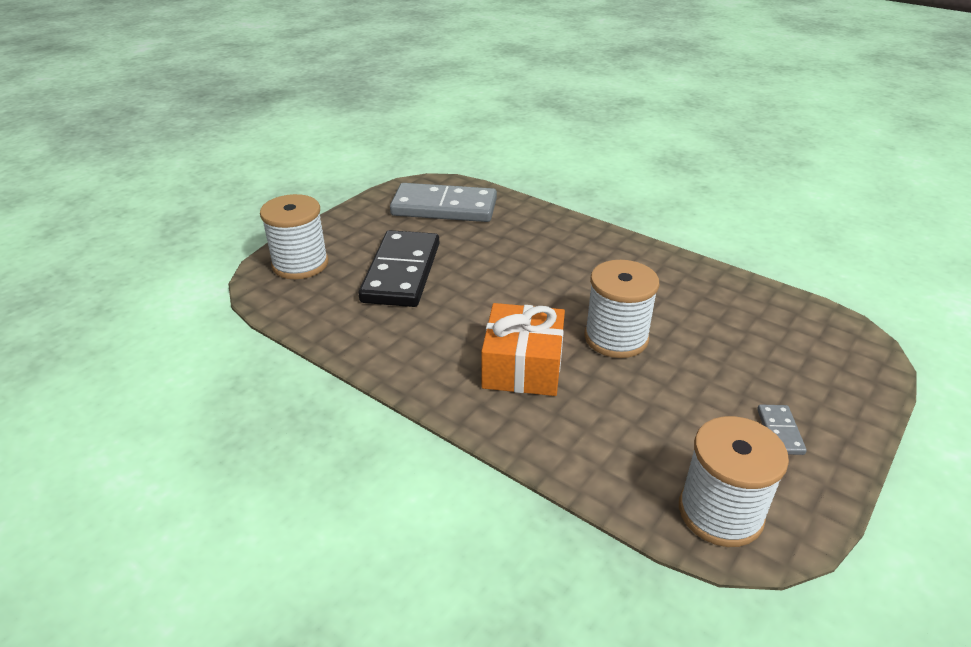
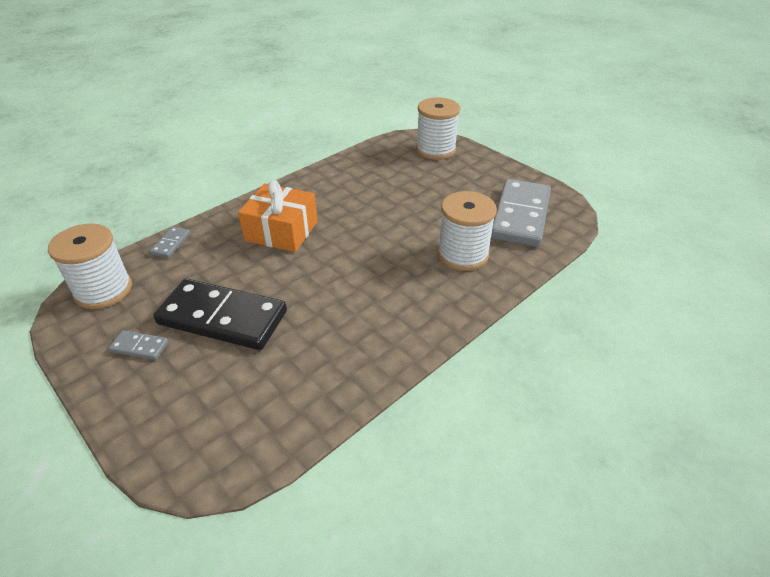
camera: 100 degrees right, 5 degrees up
black domino [358,230,439,307] -> black domino moved to [153,278,287,350]
white spool [584,260,659,358] -> white spool moved to [438,191,497,271]
none -> grey domino [149,227,191,258]

